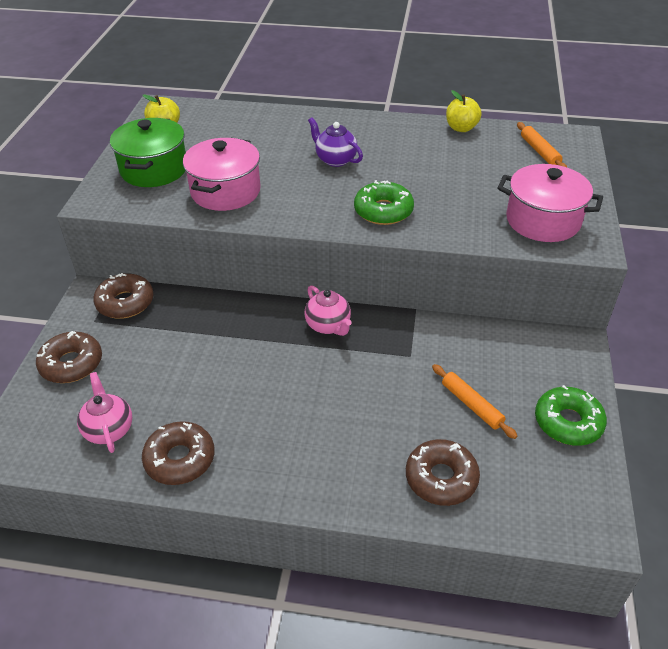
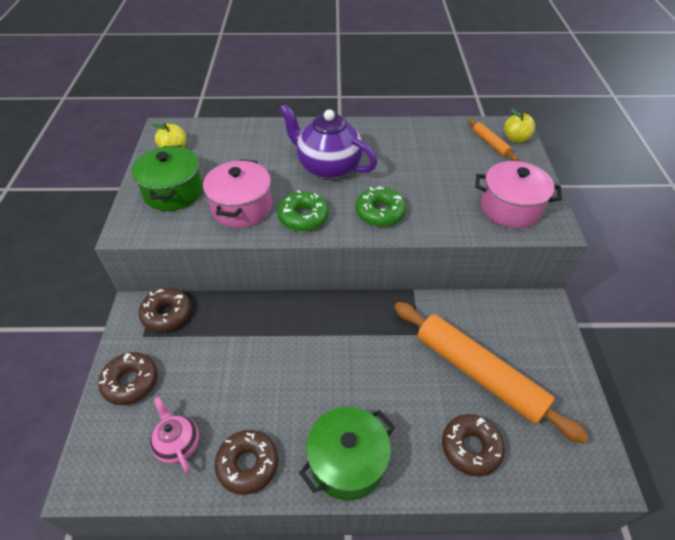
camera: 10 degrees left, 5 degrees up
pink teapot [304,285,352,336] -> none
purple teapot [308,117,363,167] -> purple teapot [279,104,377,179], size x1.83
orange rolling pin [432,364,518,439] -> orange rolling pin [394,302,589,444], size x2.28
yellow apple [446,90,482,132] -> yellow apple moved to [504,109,535,143]
green donut [535,385,607,446] -> green donut moved to [277,190,329,231]
none -> green pot [299,407,395,501]

